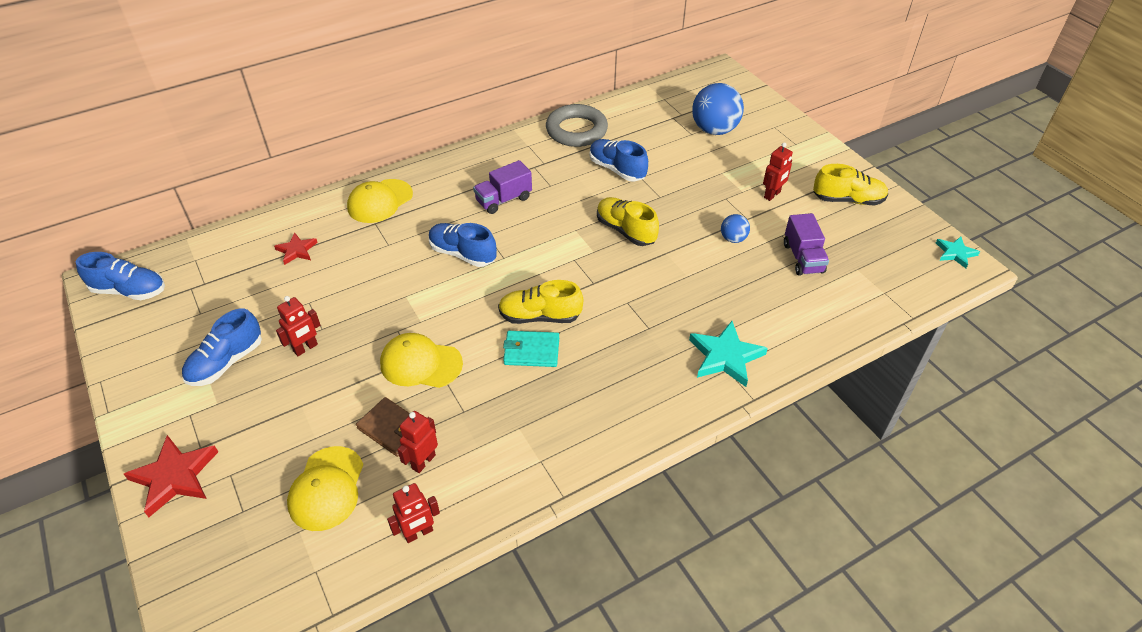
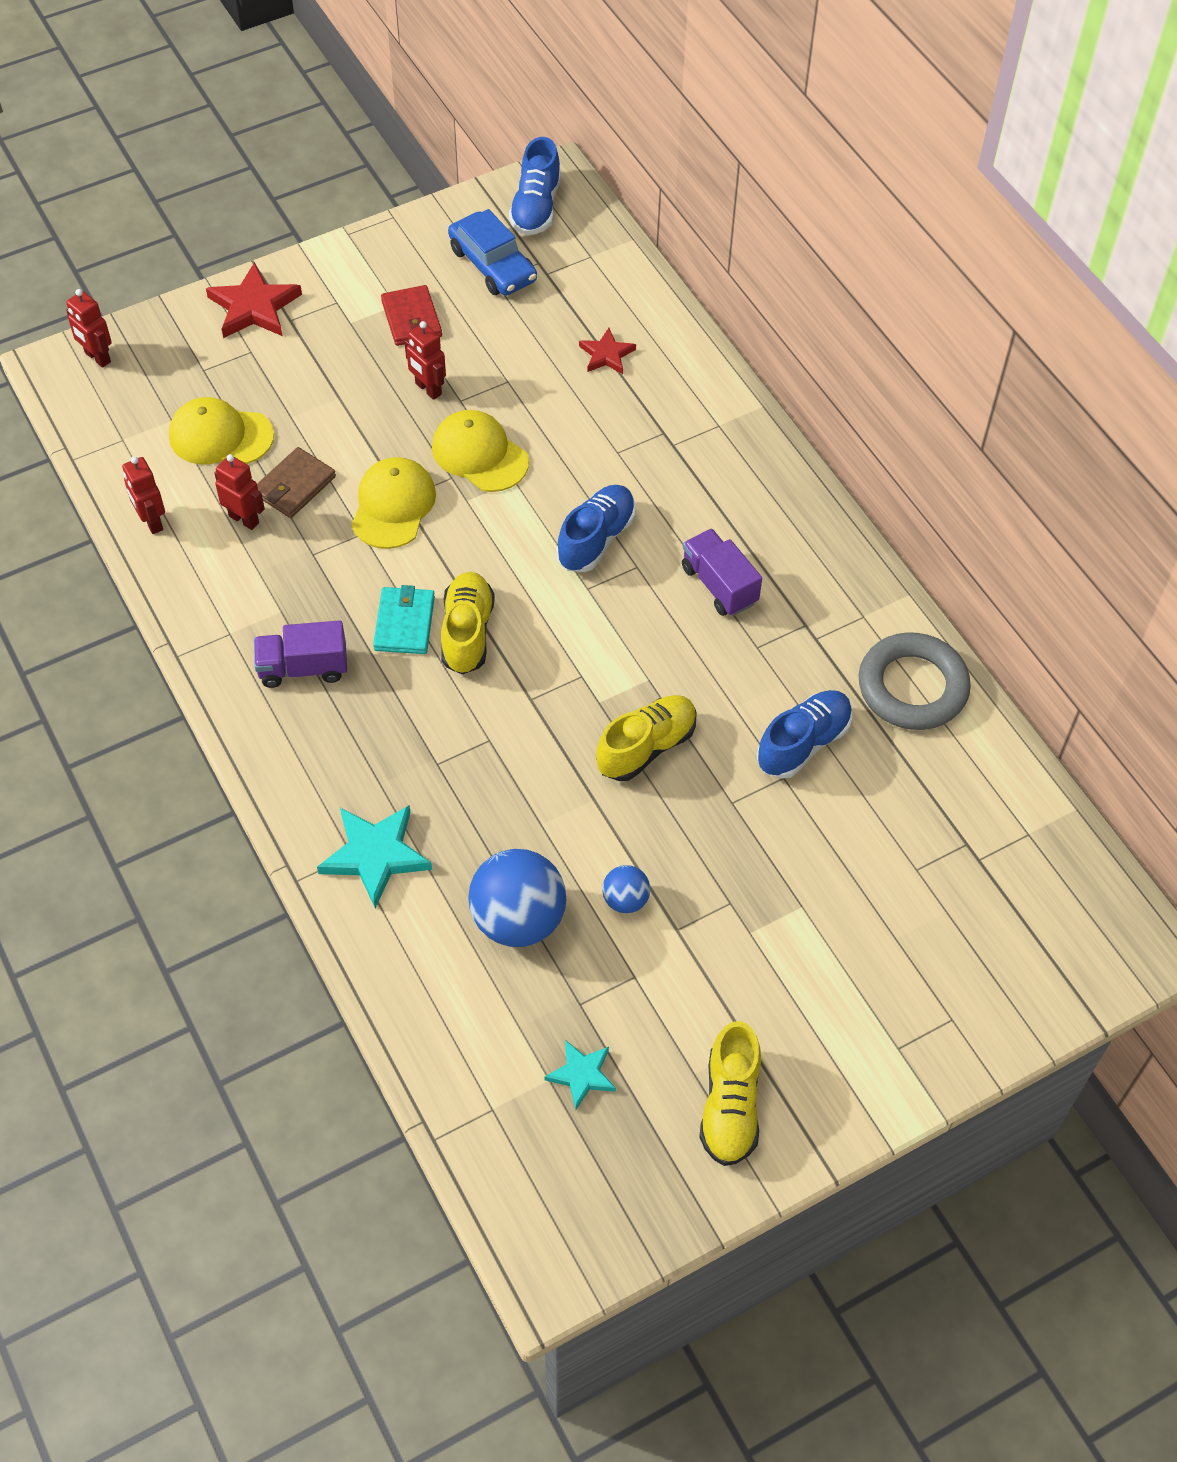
camera: 90 degrees right, 10 degrees up
blue shoe [182,308,262,386] -> red wallet [381,285,442,346]
yellow cap [347,179,413,223] -> yellow cap moved to [432,410,529,492]
blue ball [692,83,744,135] -> blue ball moved to [468,849,566,947]
red robot [763,142,793,201] -> red robot moved to [66,289,112,368]
purple truck [784,213,829,276] -> purple truck moved to [254,620,347,688]
turquoise star [936,237,980,268] -> turquoise star moved to [545,1040,616,1110]
none -> blue car [448,209,537,296]

